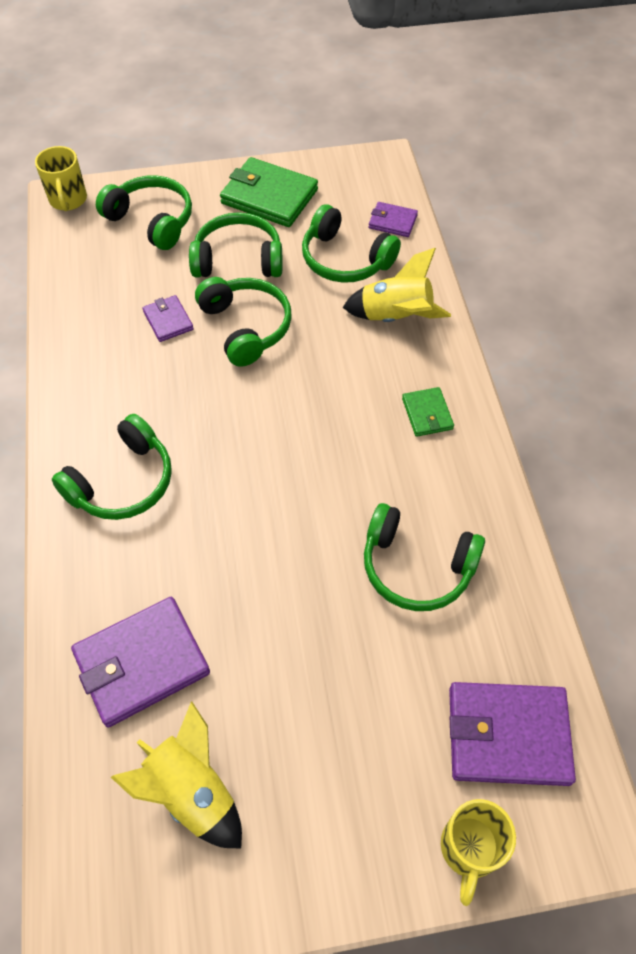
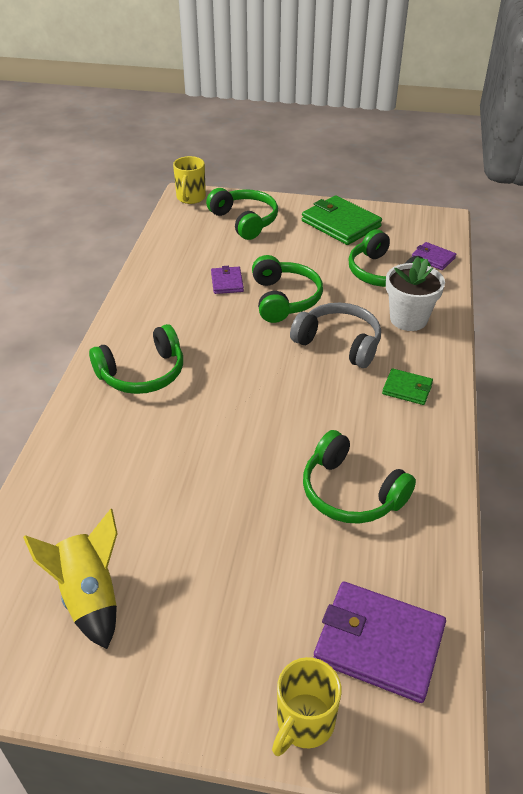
camera: 20 degrees right, 15 degrees down
purple wallet [71,597,210,728] -> none
green headphones [189,212,282,277] -> none
yellow rocket [343,248,451,322] -> white flower pot [386,257,445,331]
green wallet [402,387,454,437] -> green wallet turned 75 degrees counterclockwise [382,368,433,405]
none -> grey headphones [290,303,381,368]

